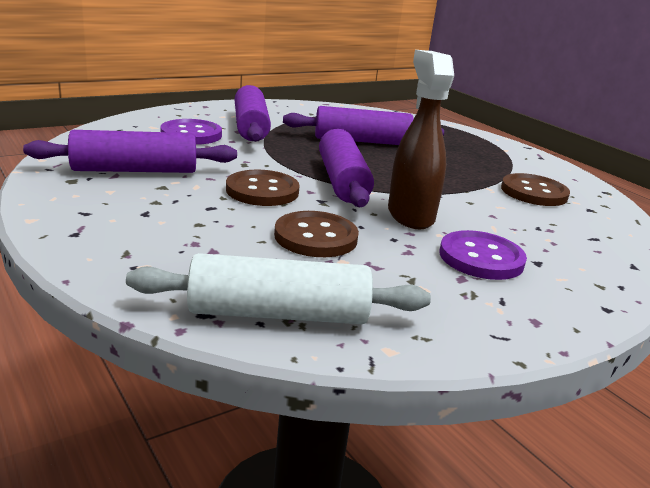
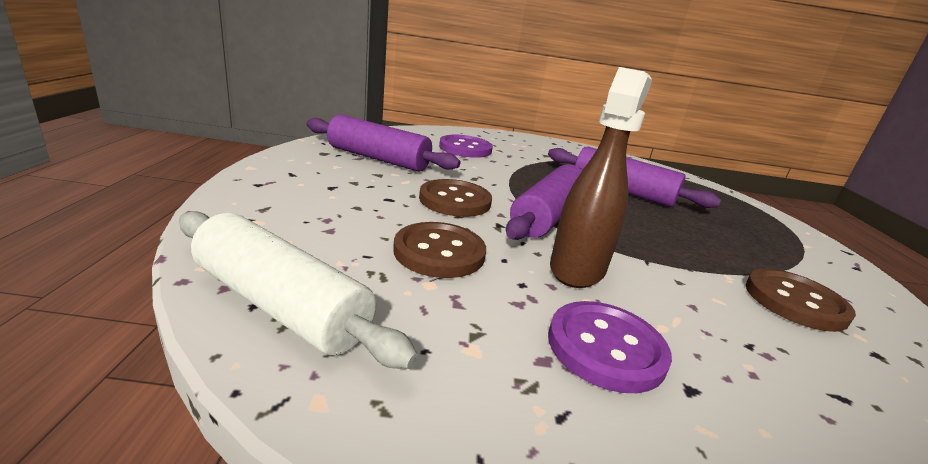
camera: 35 degrees right, 0 degrees up
purple rolling pin [234,85,271,142] -> none

